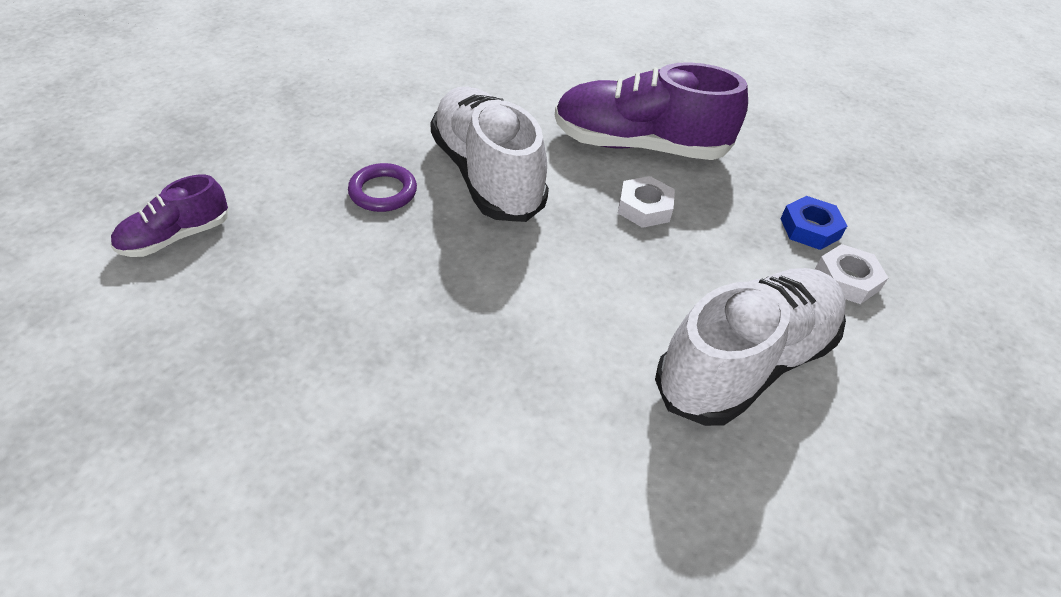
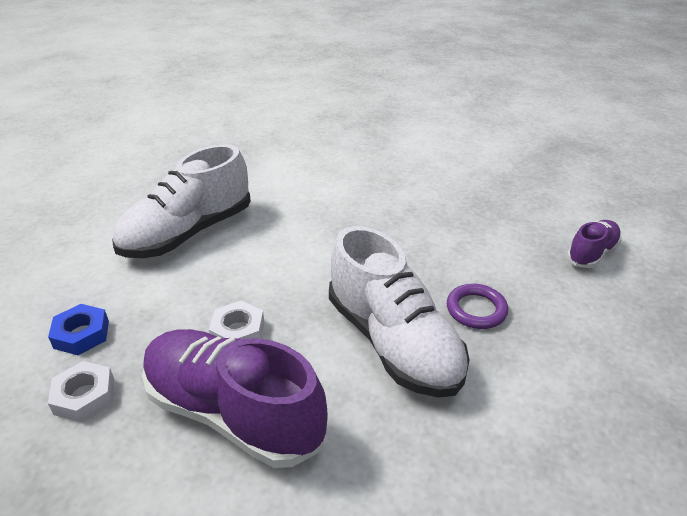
camera: 175 degrees right, 10 degrees down
purple shoe [555,62,748,160] -> purple shoe turned 150 degrees counterclockwise [142,329,328,468]
white nut [815,244,888,304] -> white nut moved to [48,361,114,422]

